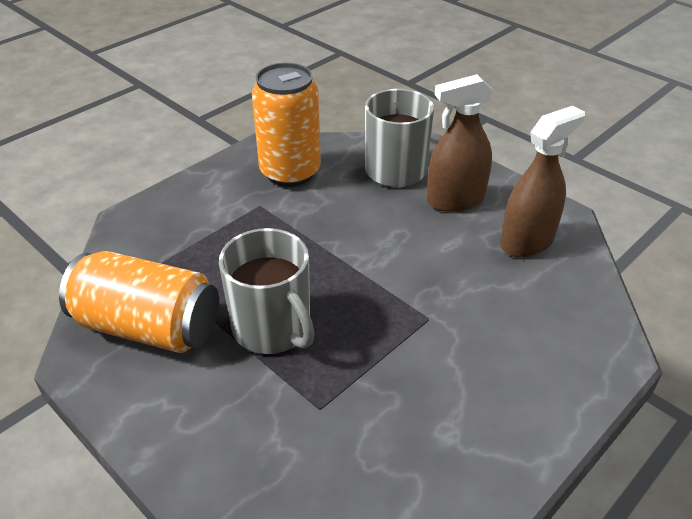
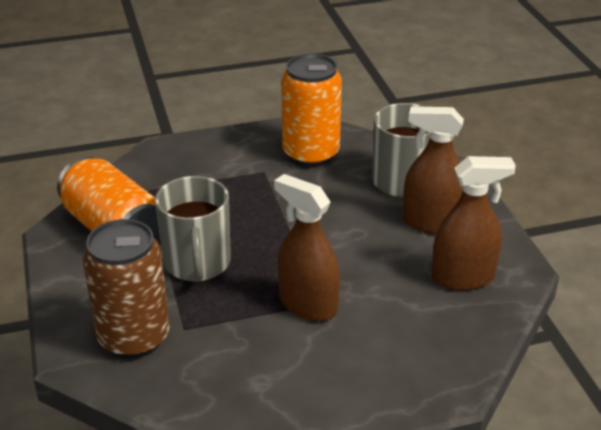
camera: 30 degrees right, 5 degrees down
none -> brown can [83,219,170,358]
none -> brown spray bottle [274,174,340,321]

